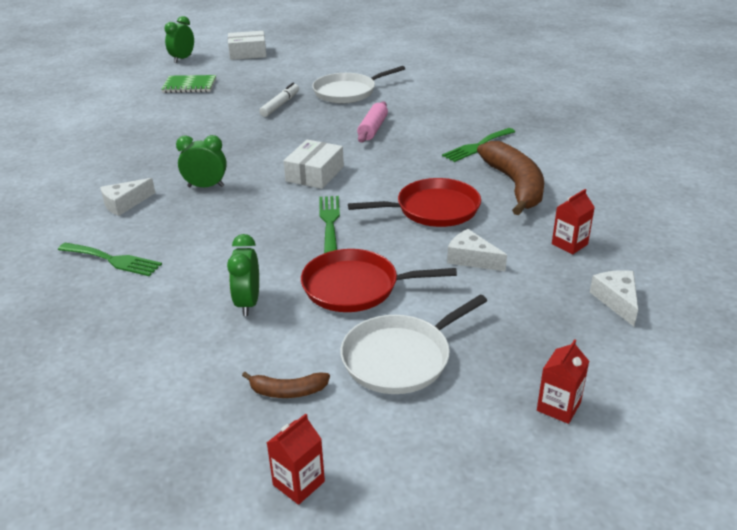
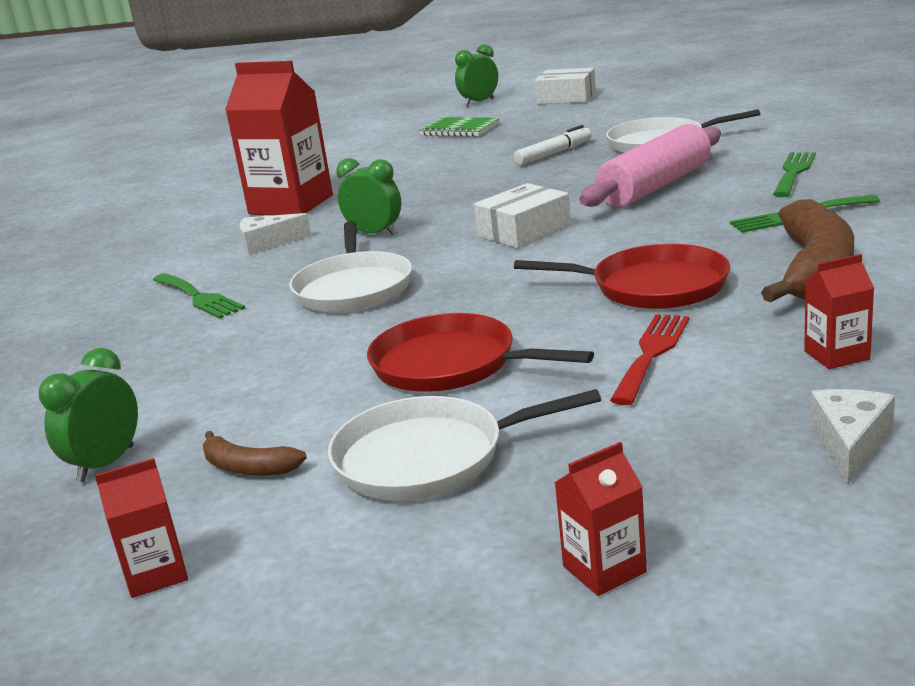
camera: 30 degrees right, 10 degrees down
green clock [227,234,259,316] -> green clock moved to [39,348,138,482]
green fork [319,196,340,253] -> green fork moved to [773,152,816,197]
pink rolling pin [357,101,388,143] -> pink rolling pin [579,124,721,207], size x1.69
white cheese [447,229,507,271] -> red fork [610,314,690,405]
none -> red carton [225,61,333,215]
none -> white pan [289,221,412,312]

